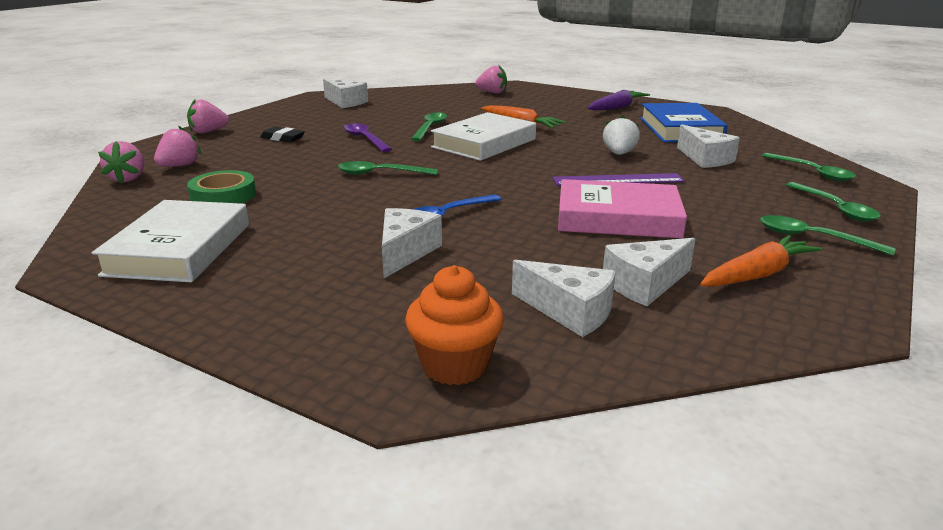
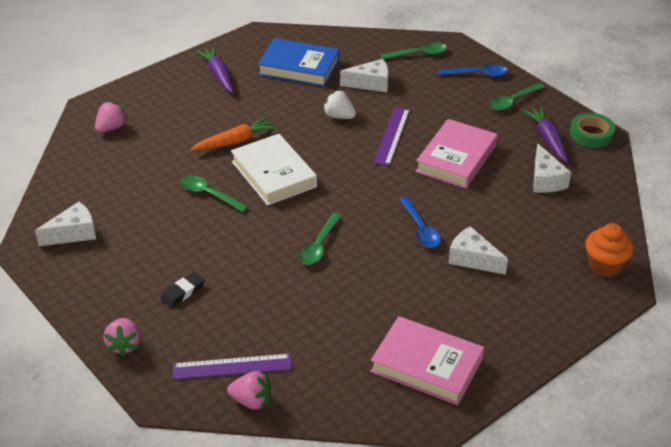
camera: 70 degrees left, 15 degrees up
white book [92,200,249,282] -> pink book [370,316,484,405]
pink strawberry [154,126,201,167] -> purple ruler [173,354,292,380]
green tape [187,170,256,204] -> green tape moved to [570,113,615,148]
purple spoon [344,123,392,152] -> none
white cheese [512,260,616,337] -> none
orange carrot [700,235,822,287] -> purple carrot [523,107,568,162]
green spoon [786,182,881,222] -> blue spoon [438,65,508,77]

